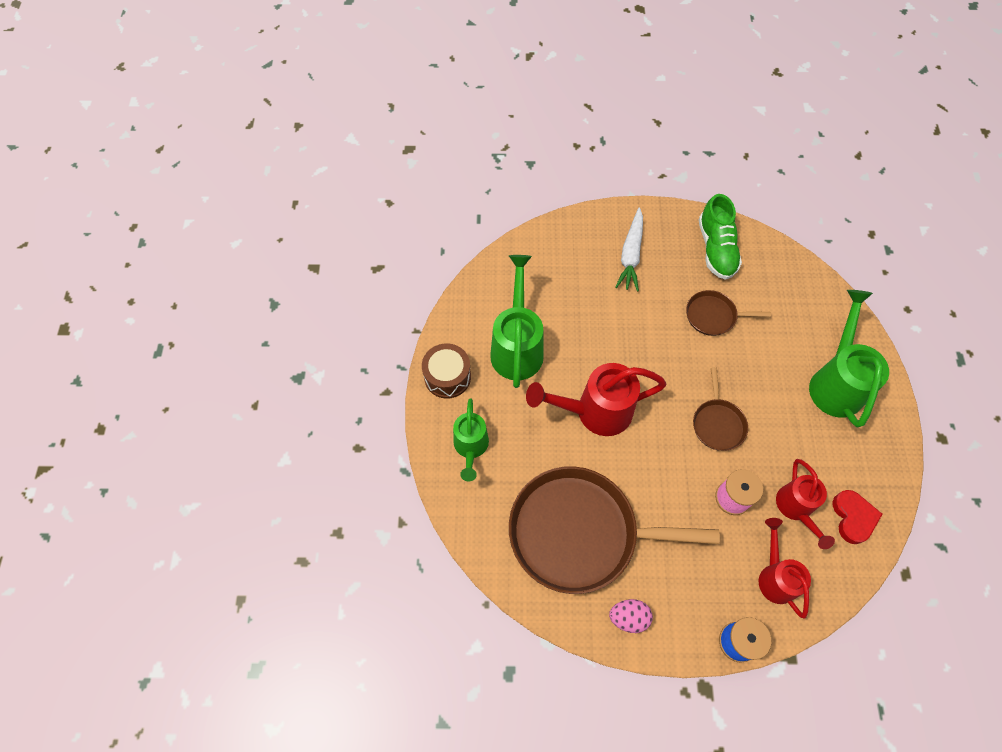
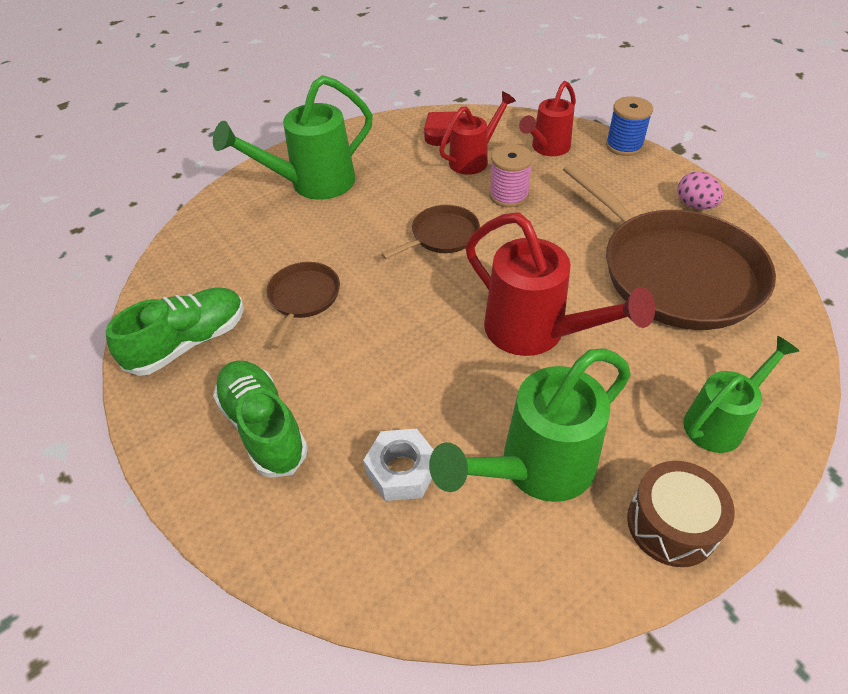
camera: 125 degrees left, 15 degrees down
white carrot [615,208,643,292] -> green shoe [213,360,308,478]
brown pan [686,290,771,336] -> brown pan turned 135 degrees counterclockwise [266,262,340,349]
none -> white nut [363,429,433,501]

